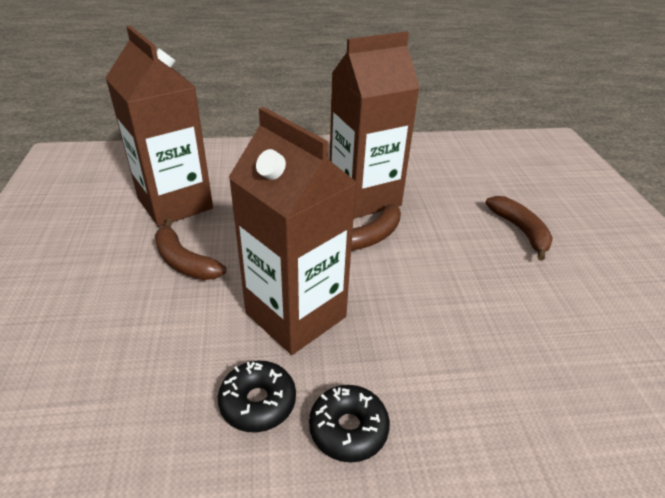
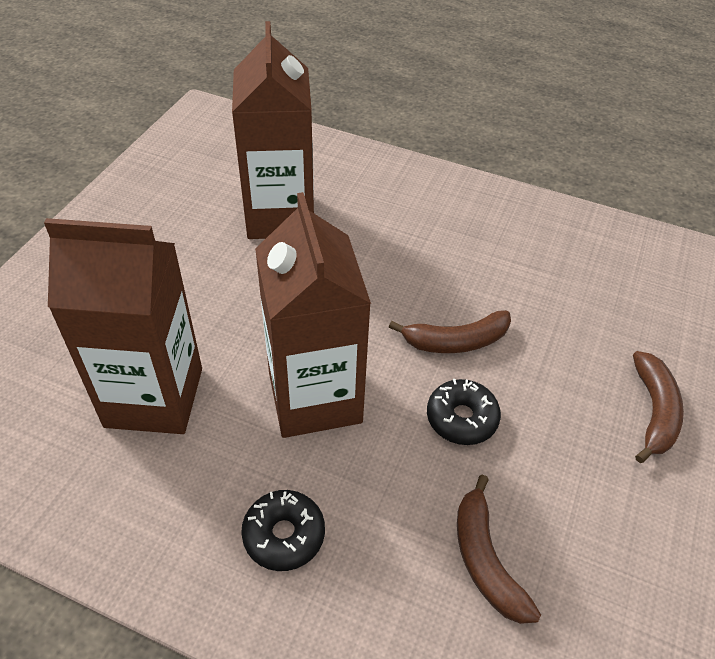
camera: 30 degrees right, 10 degrees up
brown banana [155,218,227,280] -> brown banana moved to [457,475,541,624]
black donut [218,361,296,432] -> black donut moved to [427,379,501,445]
brown carton [330,31,420,219] -> brown carton moved to [44,218,202,434]

